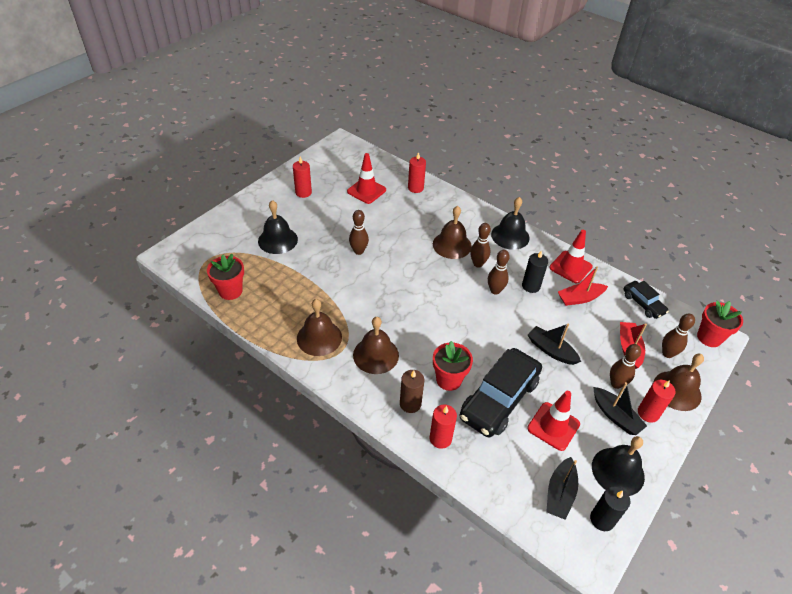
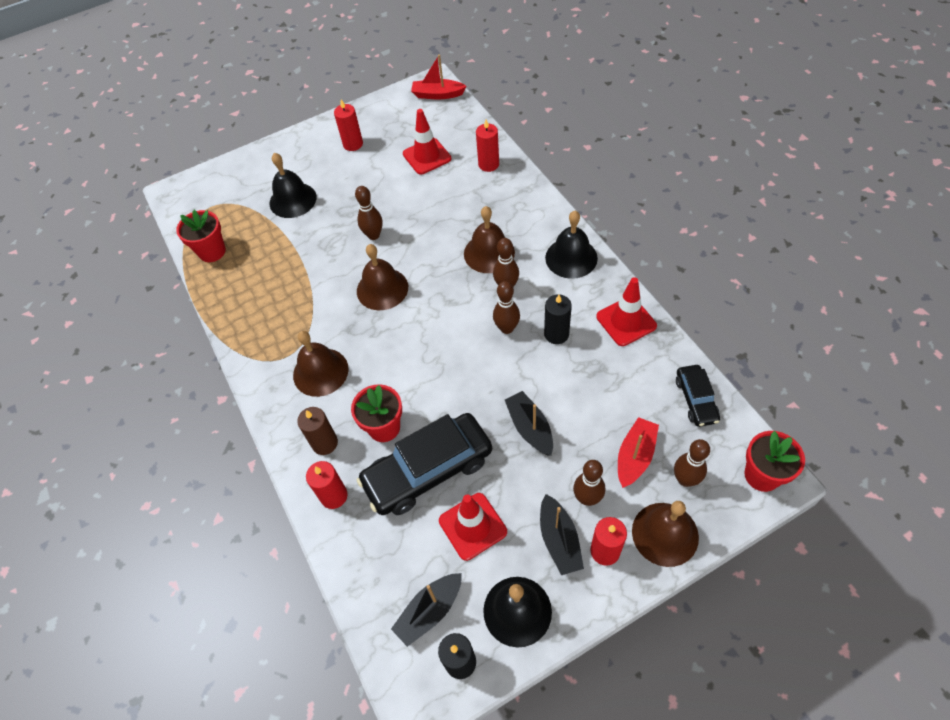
camera: 30 degrees right, 10 degrees up
brown bell [297,299,342,356] -> brown bell moved to [357,244,408,310]
red boat [558,266,608,306] -> red boat moved to [411,55,467,99]

